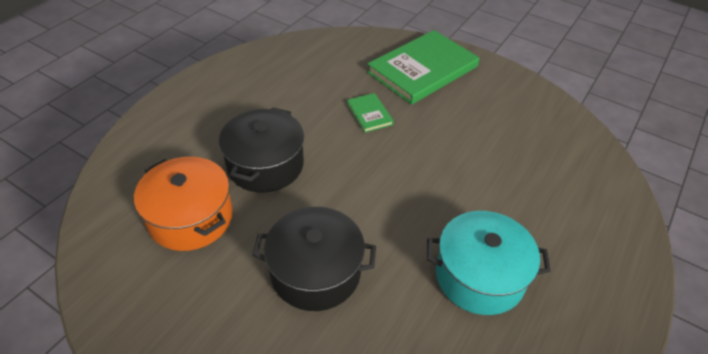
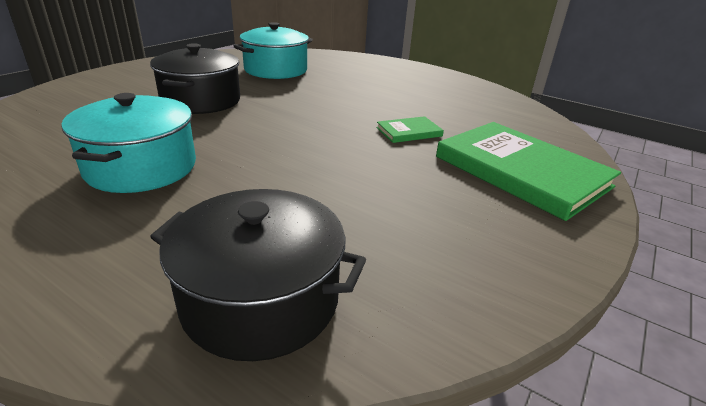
camera: 90 degrees right, 15 degrees down
orange pot [134,157,233,251] -> turquoise pot [234,22,313,79]
black pot [219,107,304,193] -> black pot moved to [150,189,366,361]

